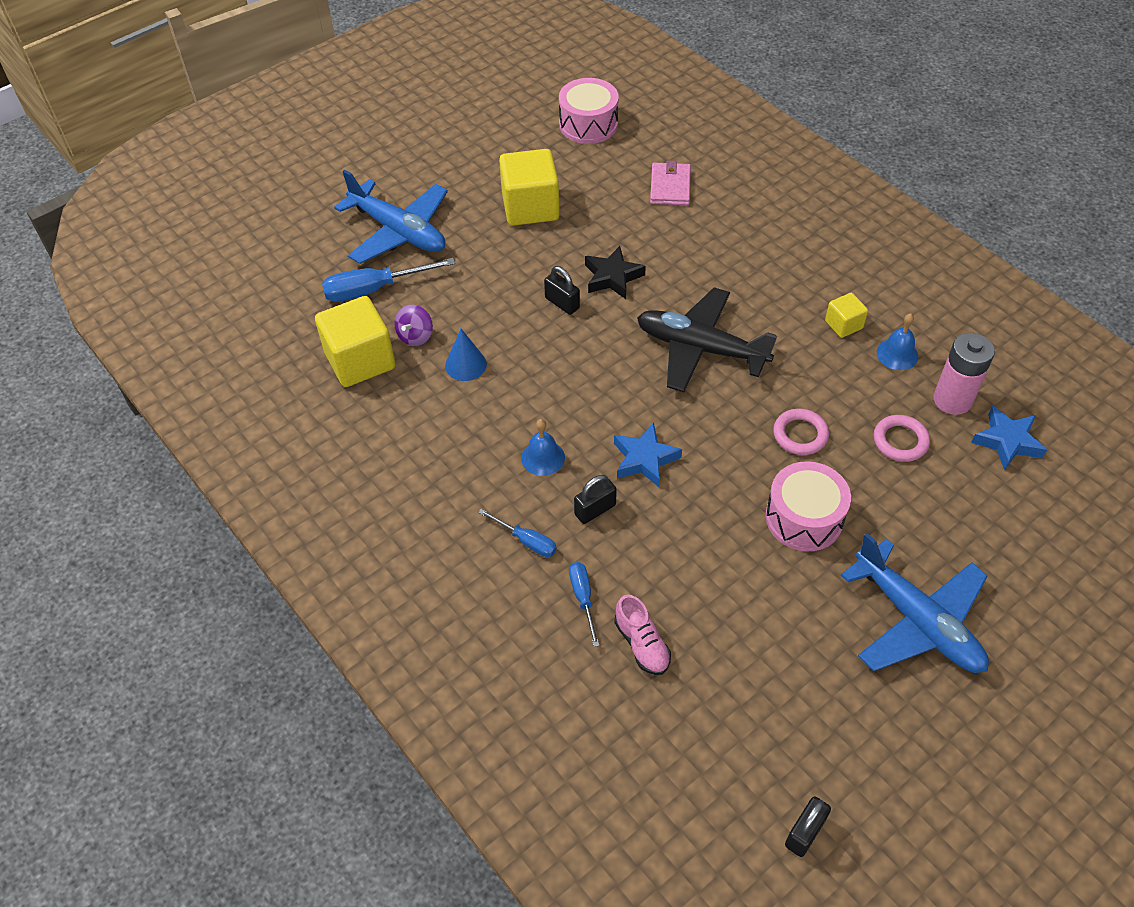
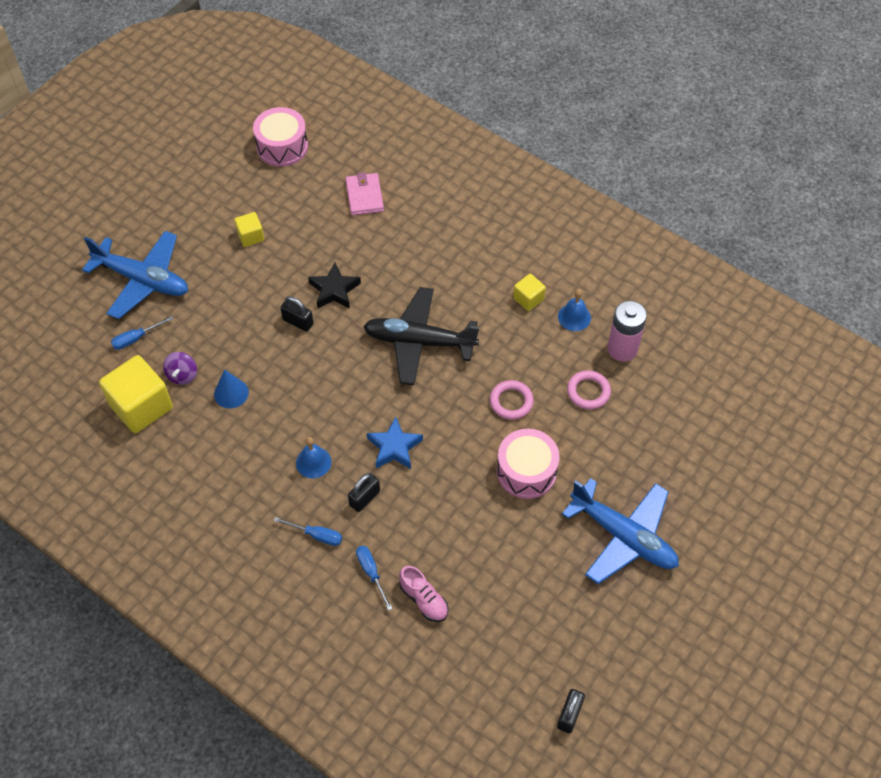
camera: 15 degrees left, 5 degrees up
blue screwdriver [322,258,455,302] -> blue screwdriver [111,316,173,350], size x0.57
yellow cube [499,149,560,226] -> yellow cube [234,212,264,247], size x0.51
blue star [971,406,1047,470] -> none

